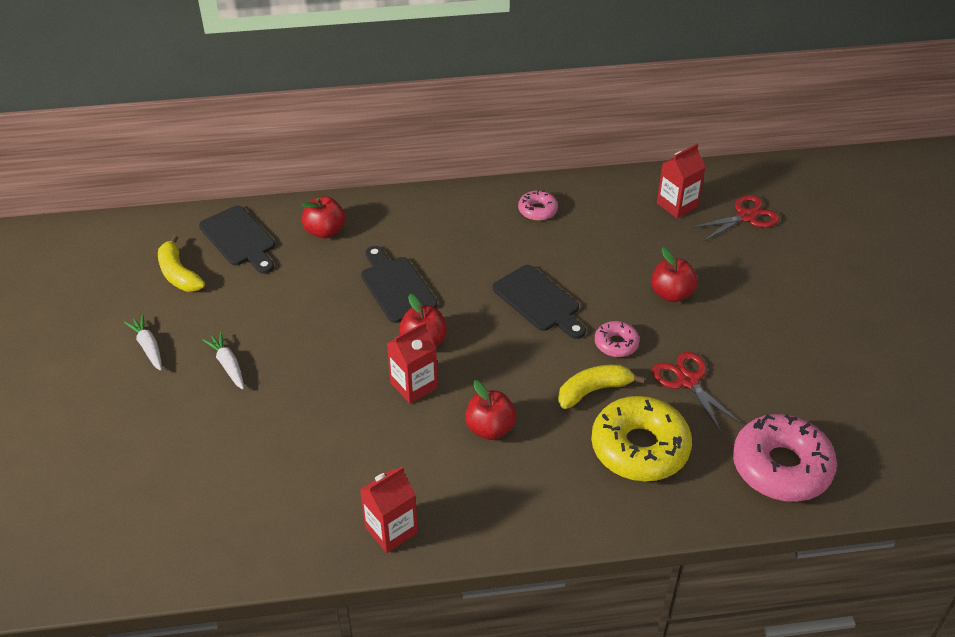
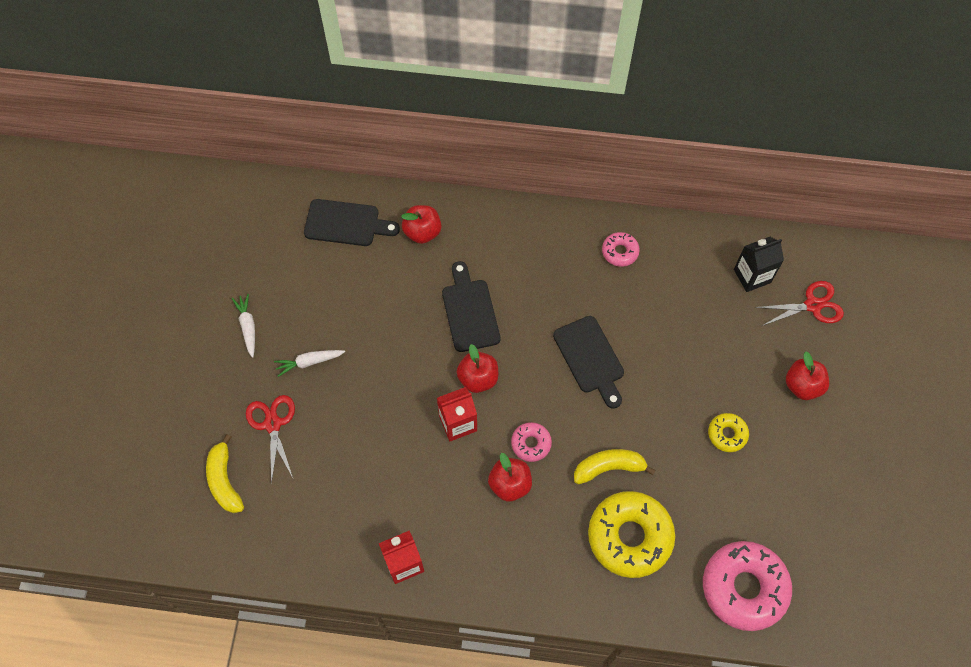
camera: 15 degrees right, 20 degrees up
yellow banana [158,235,205,292] -> yellow banana moved to [206,434,244,513]
black cutting board [199,206,275,274] -> black cutting board turned 60 degrees counterclockwise [304,199,400,246]
white carrot [202,332,244,390] -> white carrot turned 90 degrees counterclockwise [274,350,345,377]
pink donut [595,321,639,357] -> pink donut moved to [511,422,552,462]
red apple [651,247,698,302] -> red apple moved to [786,351,829,400]
red scissors [652,352,742,432] -> red scissors moved to [246,395,295,484]
red carton [657,144,705,218] -> black carton [734,237,784,292]
none -> yellow donut [708,413,749,452]

